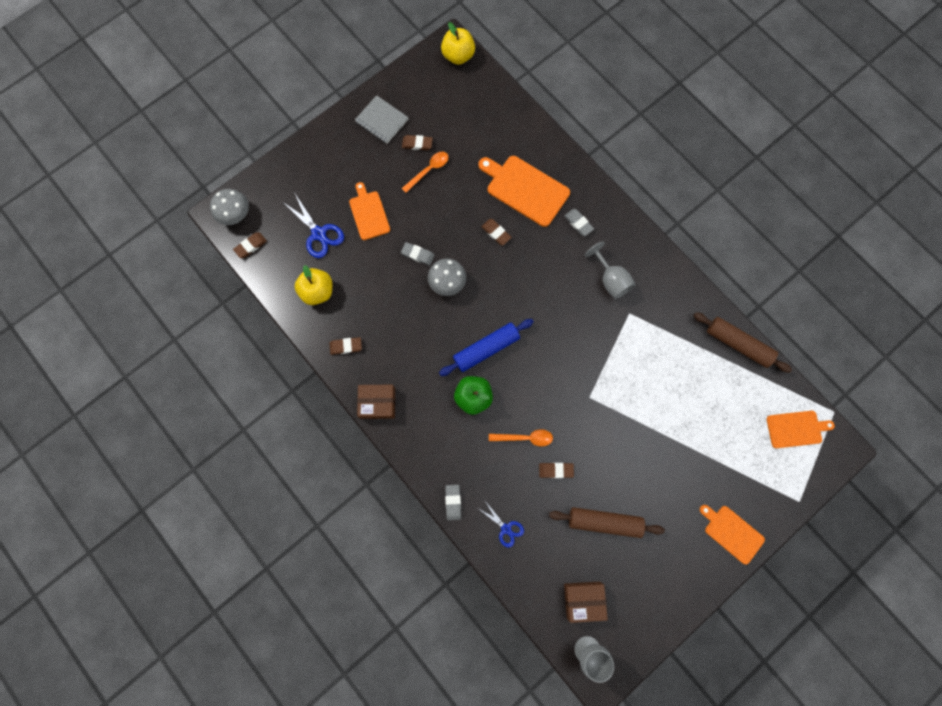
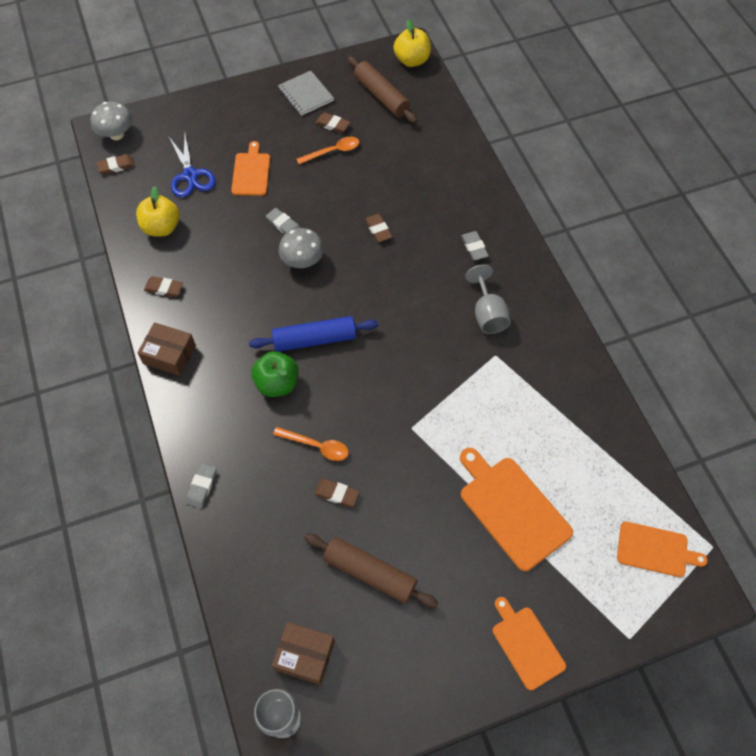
camera: 20 degrees right, 15 degrees down
orange cutting board [479,156,570,227] -> orange cutting board moved to [460,448,573,571]
blue scissors [479,501,524,548] -> none
brown rolling pin [693,312,792,373] -> brown rolling pin moved to [348,56,417,123]

